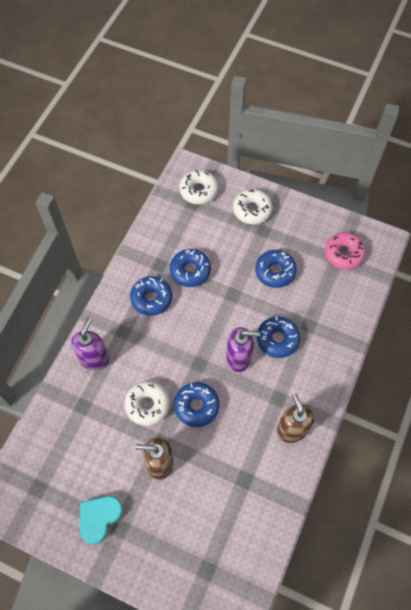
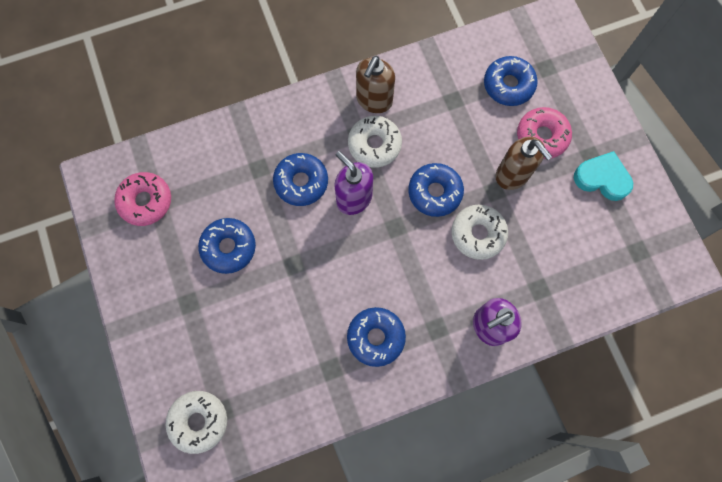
camera: 135 degrees left, 10 degrees up
turquoise heart [80,496,123,544] -> turquoise heart turned 150 degrees counterclockwise [574,151,633,201]
blue donut [170,249,211,287] -> blue donut moved to [484,56,537,106]
white donut [233,189,273,224] -> white donut moved to [348,116,402,168]
none -> pink donut [517,107,572,159]

